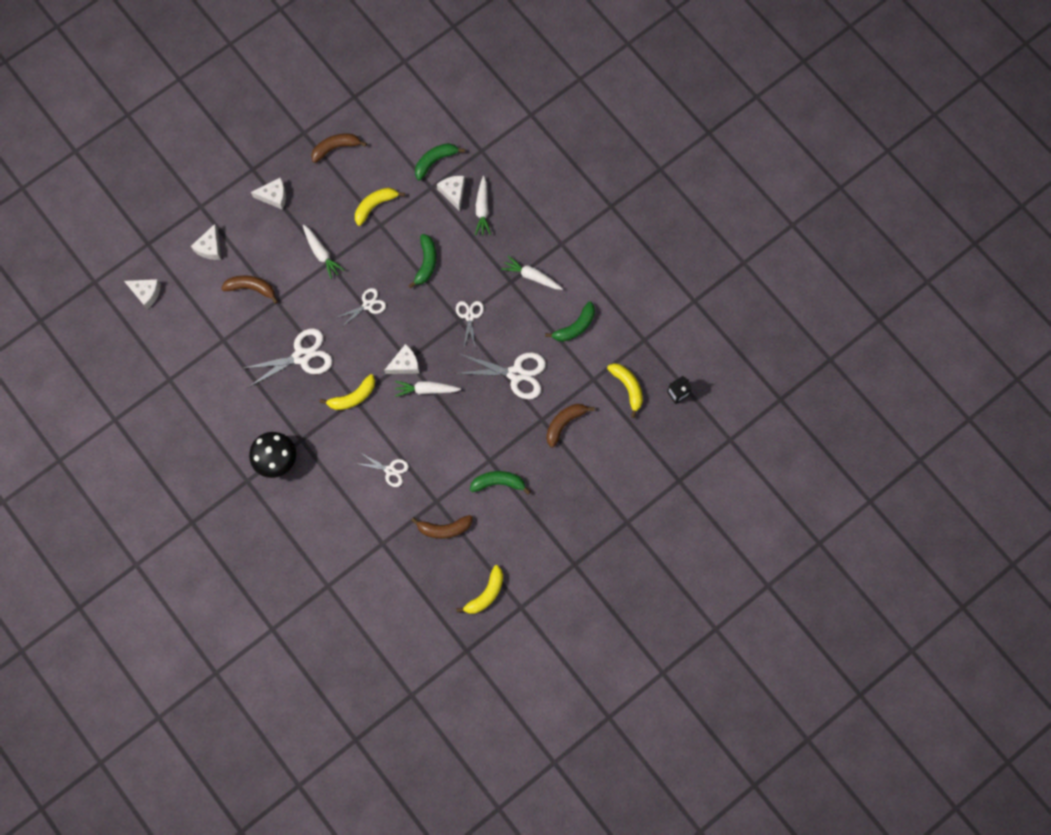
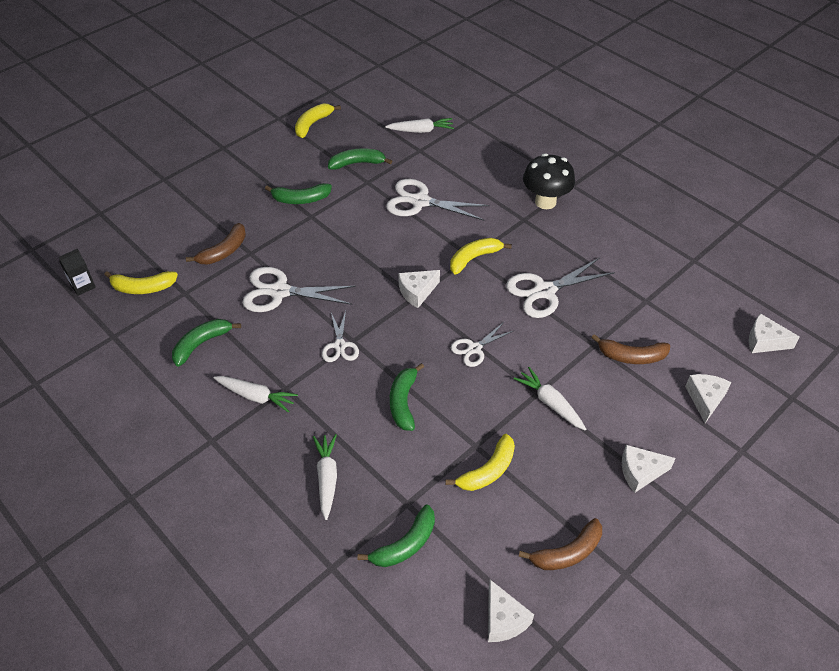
camera: 175 degrees right, 25 degrees down
white scissors [355,453,409,487] -> white scissors [386,179,490,221], size x1.71
white carrot [395,381,461,397] -> white carrot moved to [385,118,454,133]
brown banana [411,515,472,539] -> green banana [328,148,392,170]
white cheese [437,176,465,211] -> white cheese moved to [488,580,534,642]
yellow banana [607,363,643,418] -> yellow banana turned 60 degrees counterclockwise [104,271,178,294]

